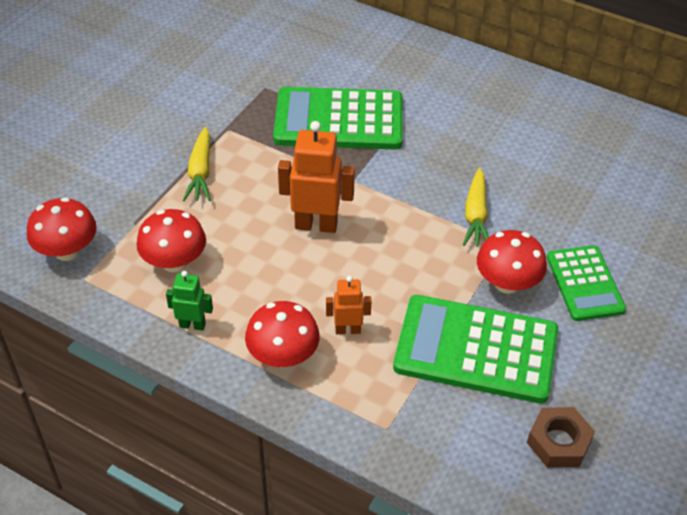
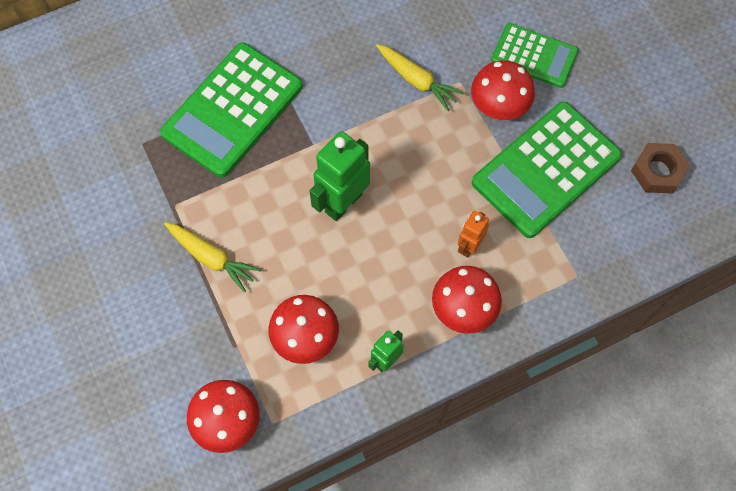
camera: 55 degrees left, 20 degrees up
orange robot [278,121,355,233] -> green robot [309,131,370,221]

